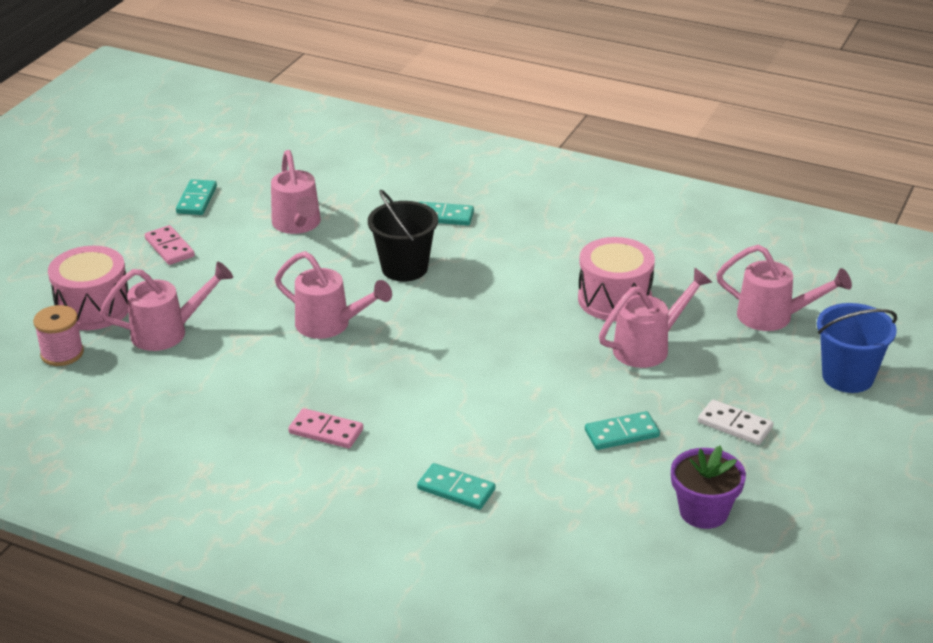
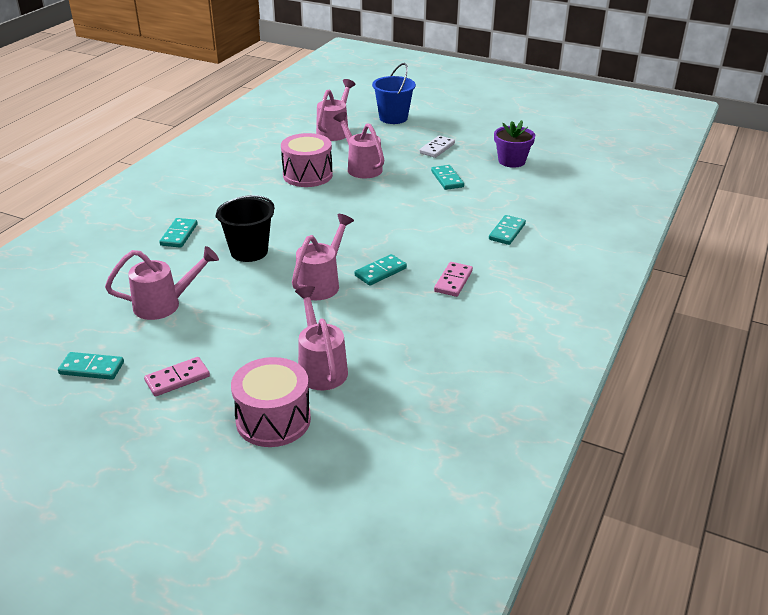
camera: 90 degrees left, 0 degrees up
pink spool [33,305,84,366] -> none
none -> turquoise domino [355,254,407,286]

